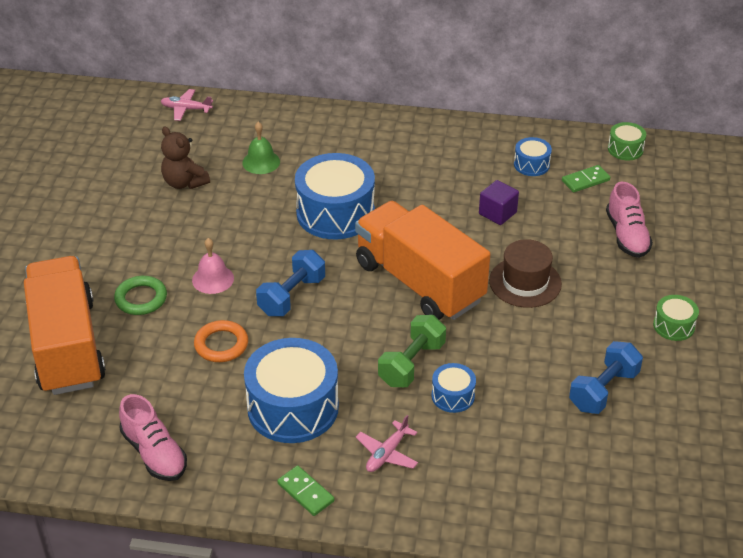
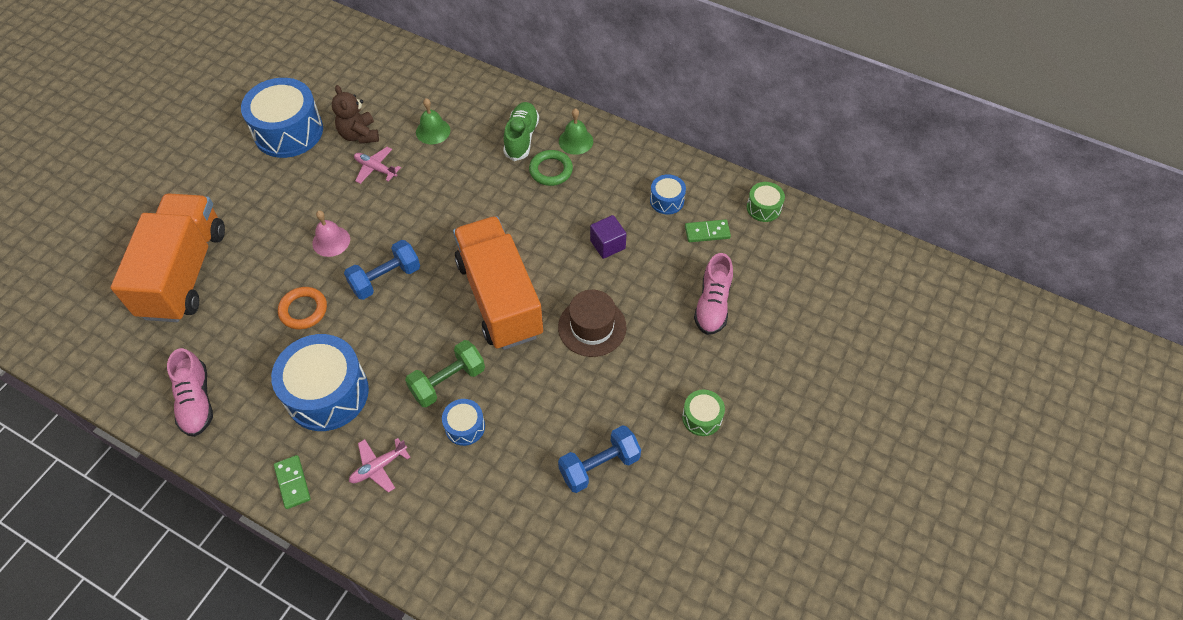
camera: 20 degrees right, 15 degrees up
green ring [114,276,167,315] -> green ring moved to [529,150,573,186]
pink plane [161,89,213,121] -> pink plane moved to [354,147,401,184]
blue drum [295,153,375,239] -> blue drum moved to [241,78,323,158]
none -> green shoe [503,102,539,161]
none -> green bell [559,108,593,155]

